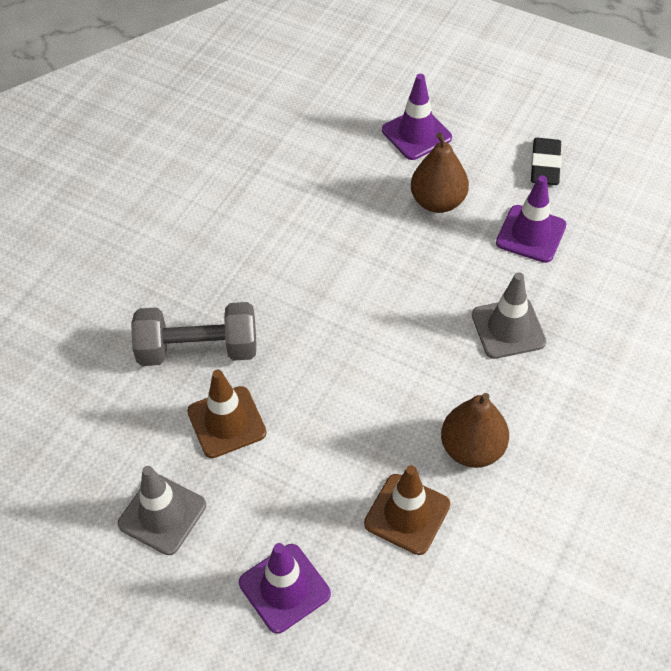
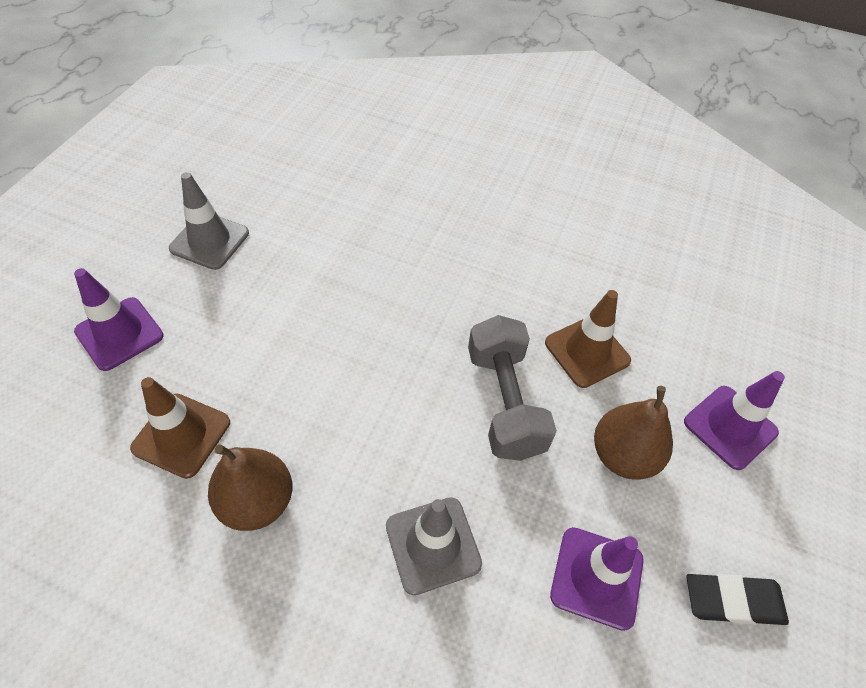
camera: 80 degrees right, 0 degrees up
grey dumbbell [131,302,256,366] -> grey dumbbell moved to [468,315,557,461]
brown traffic cone [187,370,267,458] -> brown traffic cone moved to [545,290,631,388]

